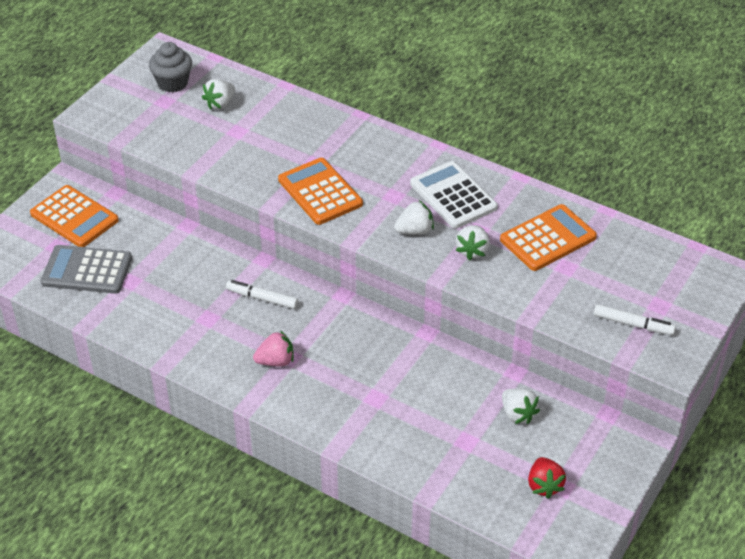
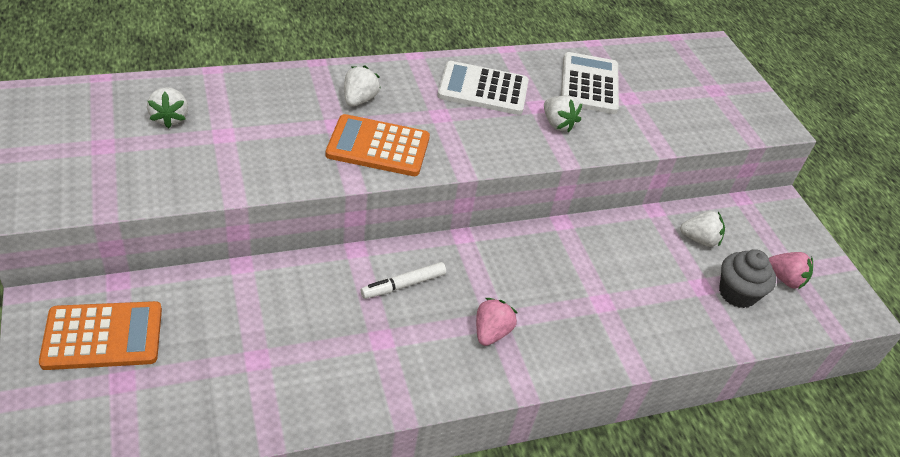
camera: 55 degrees left, 0 degrees up
grey calculator [41,245,132,294] -> none
grey cupcake [149,42,192,92] -> grey cupcake moved to [719,249,776,308]
white strawberry [394,200,434,235] -> white strawberry moved to [344,65,381,106]
orange calculator [500,204,597,271] -> white calculator [561,52,619,114]
red strawberry [528,457,566,499] -> pink strawberry [769,252,813,289]
white marker [594,304,676,335] -> none

